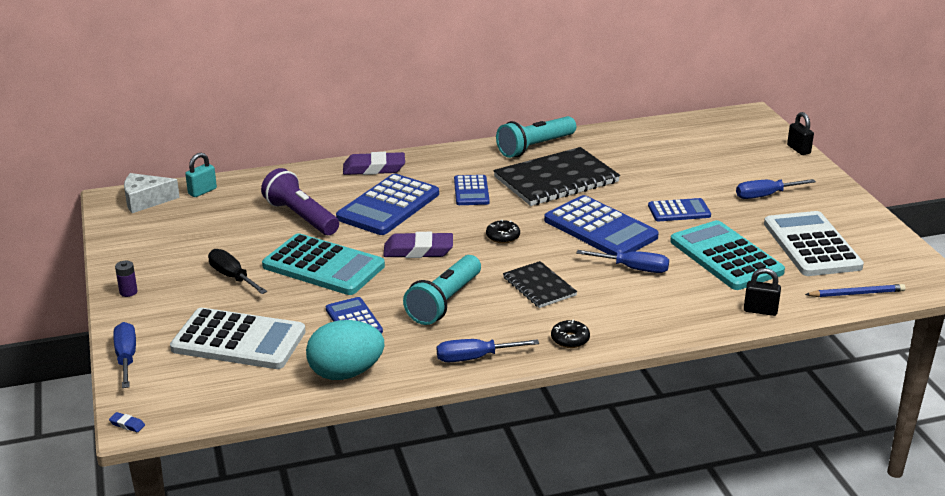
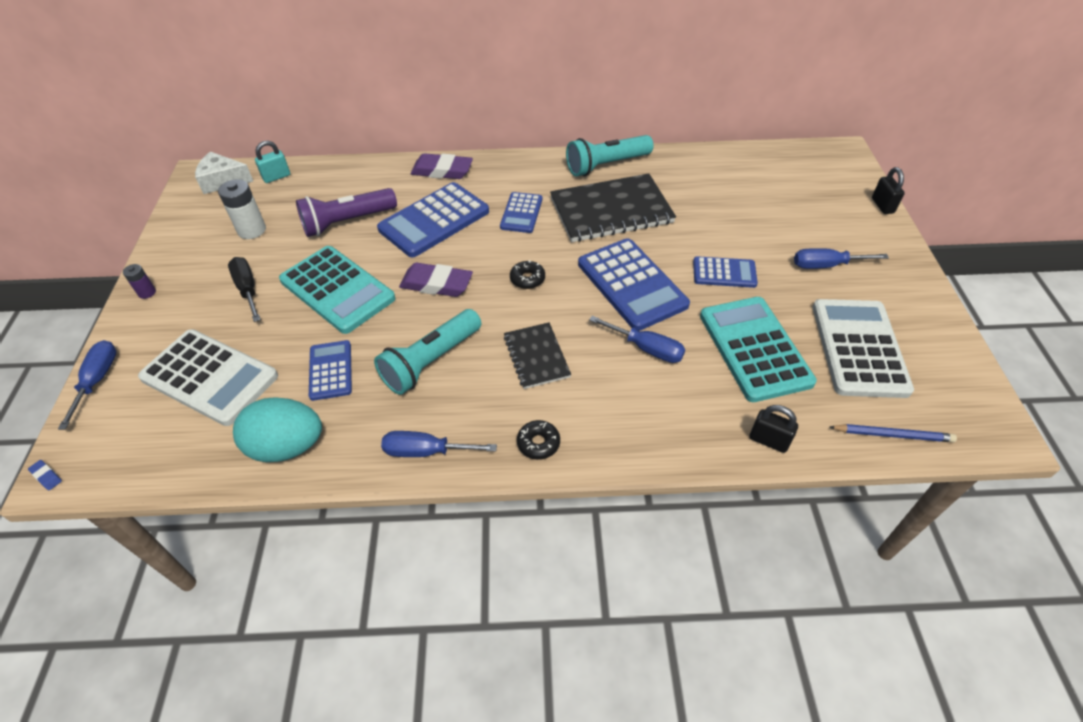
camera: 15 degrees right, 20 degrees up
purple flashlight [261,168,339,235] -> purple flashlight turned 90 degrees counterclockwise [296,188,397,237]
none -> white battery [218,179,266,239]

